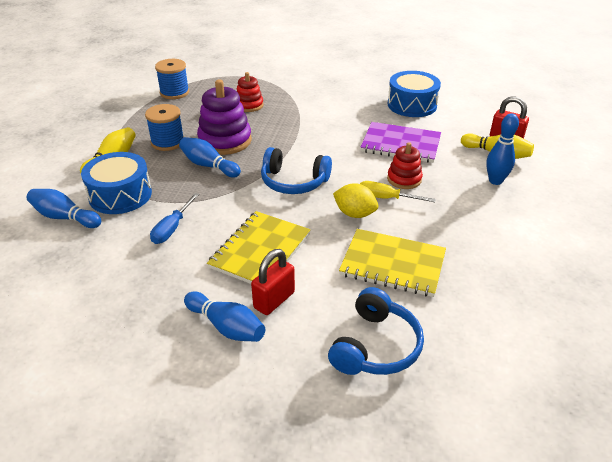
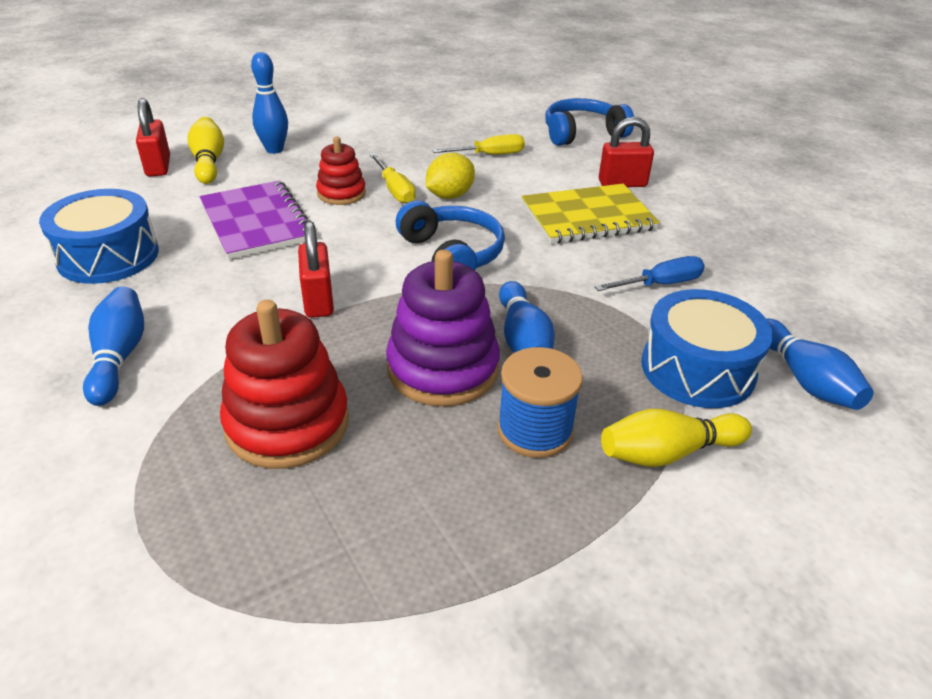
camera: 135 degrees left, 0 degrees up
blue spool [155,59,189,99] -> none
blue bowling pin [184,292,265,342] -> blue bowling pin moved to [83,287,144,406]
red stacking toy [237,72,264,112] -> red stacking toy [220,300,349,469], size x1.69
yellow lemon [333,183,378,218] -> yellow lemon turned 60 degrees clockwise [426,153,475,199]
yellow notebook [339,229,446,297] -> yellow screwdriver [432,134,525,155]
none -> red padlock [298,221,334,318]

